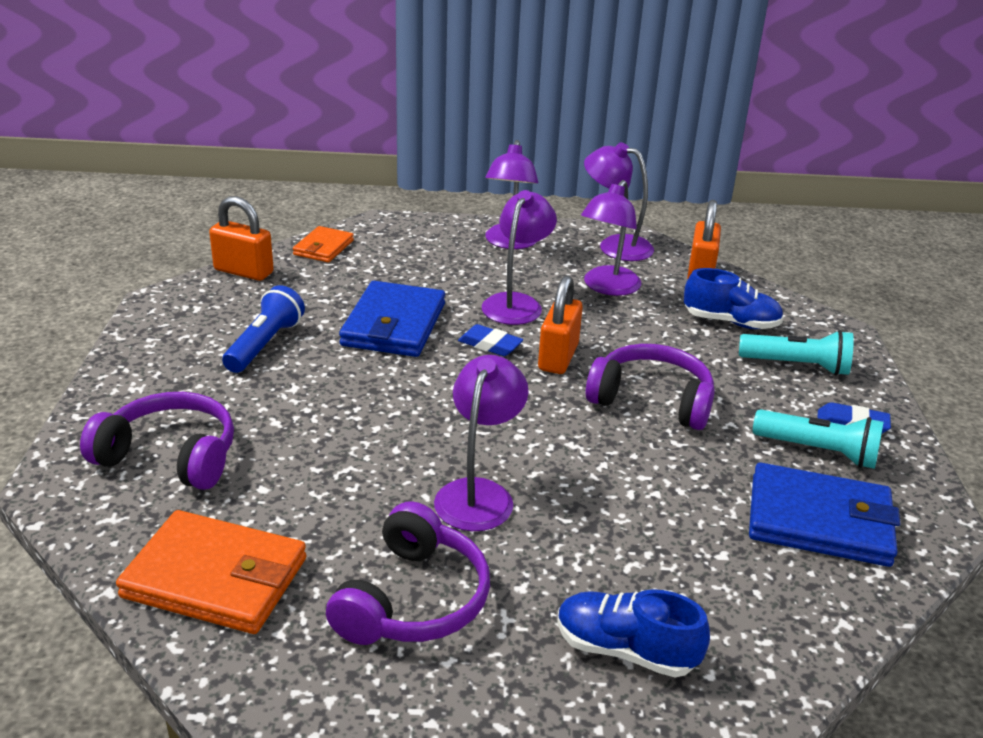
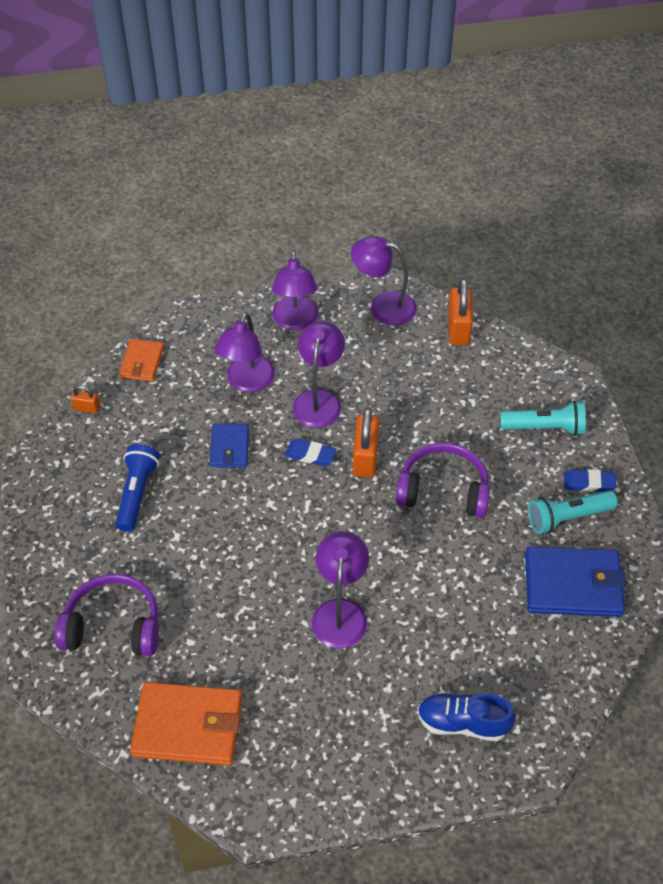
camera: 10 degrees left, 20 degrees up
orange padlock [209,196,274,281] -> orange padlock [71,385,100,414], size x0.52
purple headphones [326,501,490,645] -> none
blue wallet [339,281,445,357] -> blue wallet [210,424,249,467], size x0.57
purple lamp [581,180,641,296] -> purple lamp moved to [215,312,275,392]
blue shoe [684,268,784,329] -> none
turquoise flashlight [753,409,884,469] -> turquoise flashlight turned 150 degrees clockwise [528,491,618,534]

